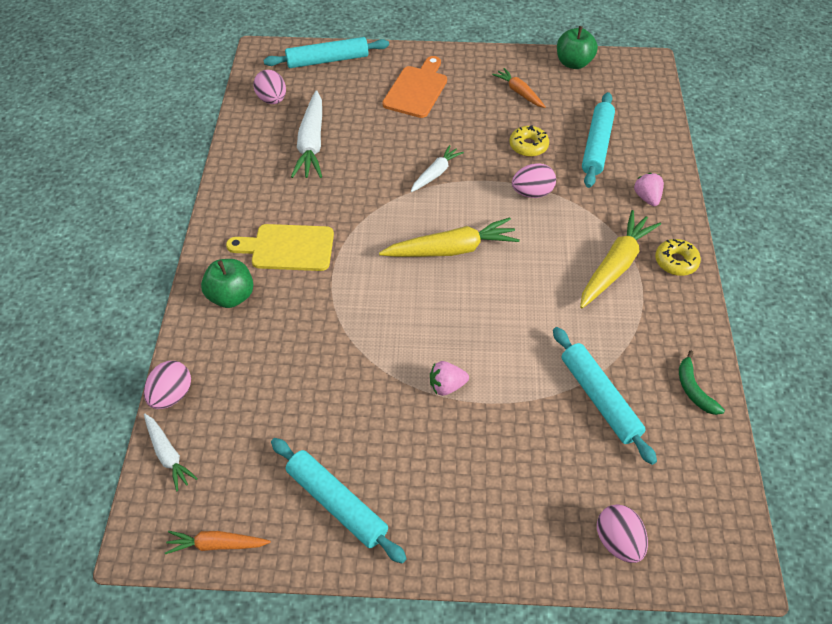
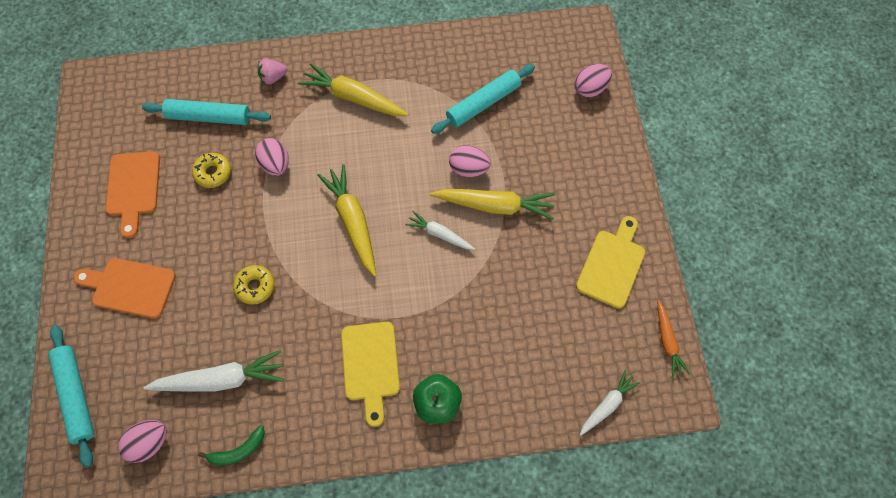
camera: 100 degrees left, 15 degrees up
pink egg [144,361,191,409] -> pink egg moved to [449,145,491,177]
turquoise rolling pin [271,438,407,564] -> yellow cutting board [576,216,645,308]
white carrot [411,145,464,192] -> white carrot moved to [405,211,475,250]
pink strawberry [430,361,469,396] -> yellow carrot [430,189,555,220]
orange carrot [492,68,546,108] -> orange cutting board [105,151,160,238]
green apple [557,26,598,69] -> none
yellow donut [655,239,701,276] -> yellow donut moved to [233,265,275,305]
green banana [679,351,725,415] -> green banana moved to [198,425,265,466]

